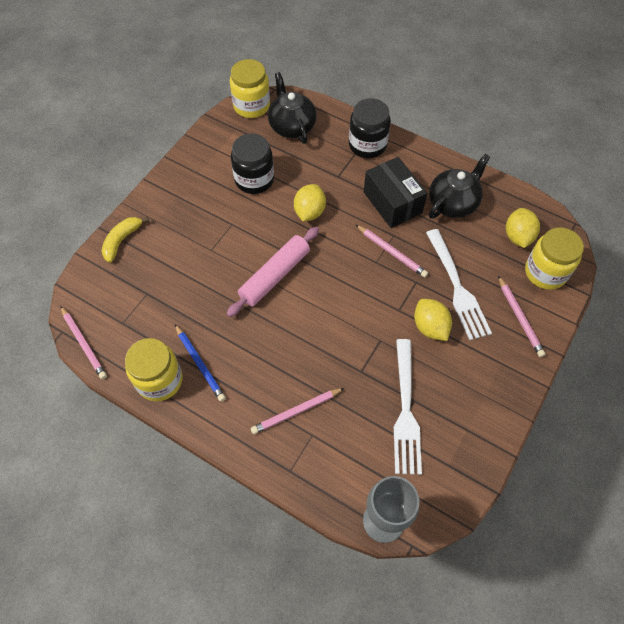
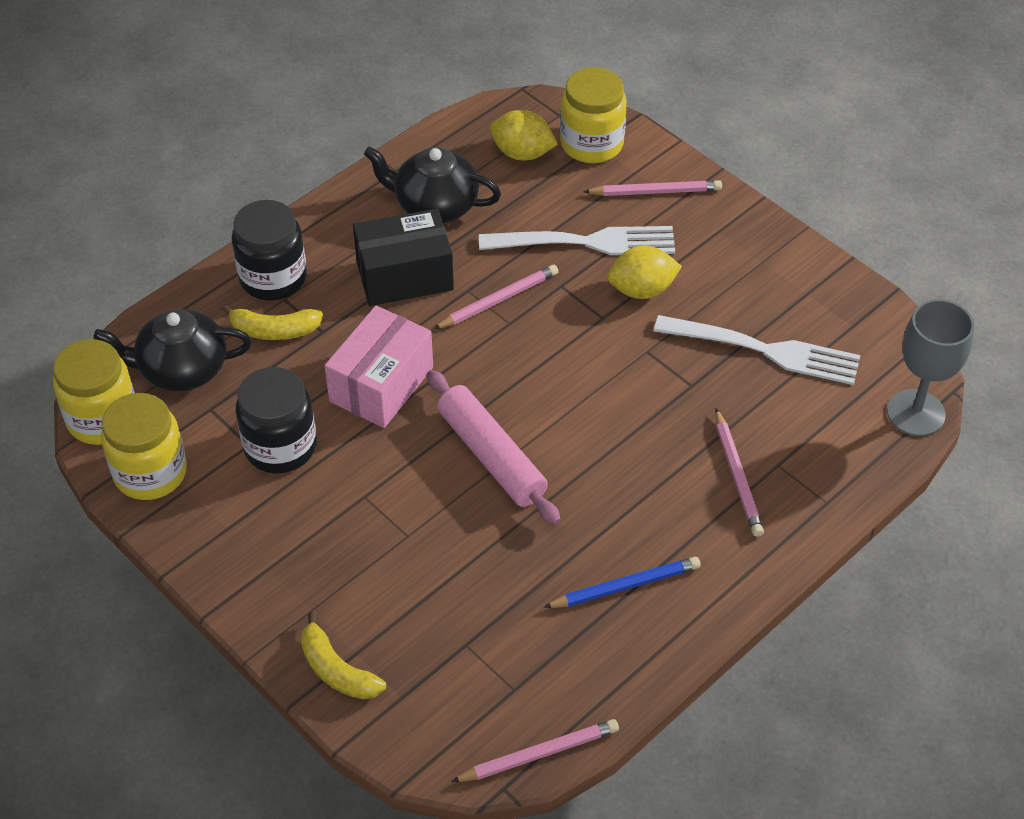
camera: 75 degrees left, 10 degrees down
yellow jar [125,338,183,401] -> yellow jar moved to [101,393,187,500]
yellow lemon [294,184,326,221] -> pink box [324,306,433,428]
black teapot [429,154,490,219] -> black teapot turned 45 degrees counterclockwise [364,146,501,223]
none -> yellow banana [221,304,323,340]

